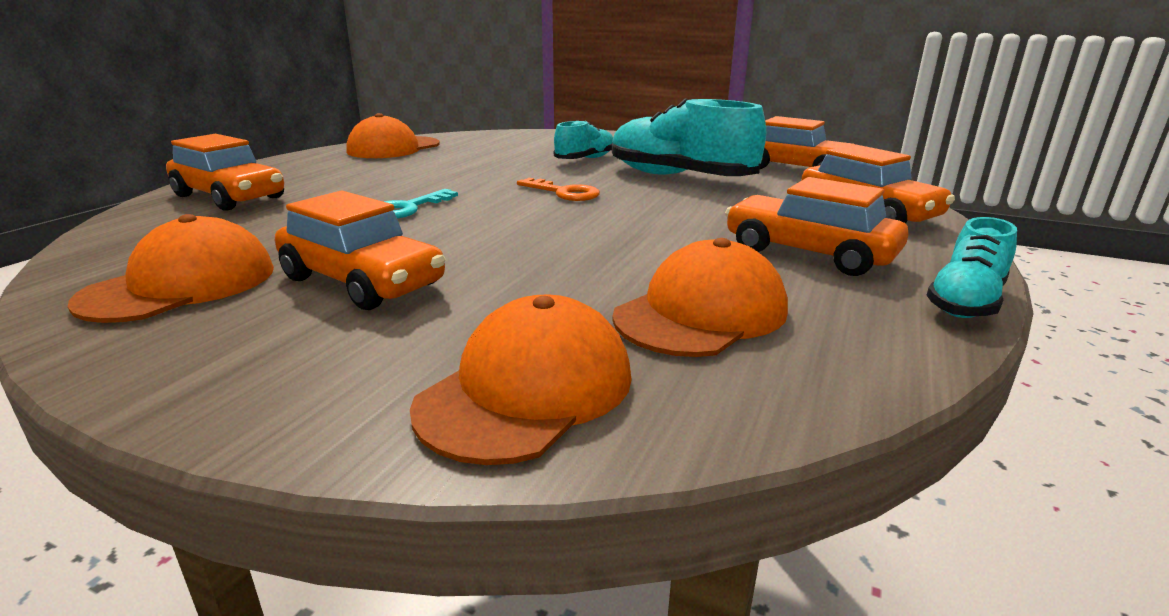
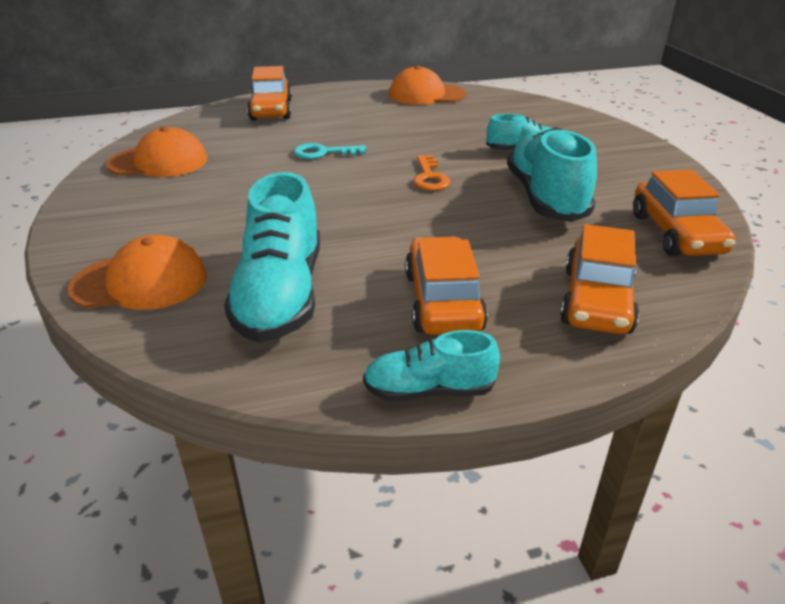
camera: 50 degrees right, 10 degrees up
orange car [275,190,445,310] -> none
orange cap [612,238,788,357] -> turquoise shoe [224,172,320,342]

